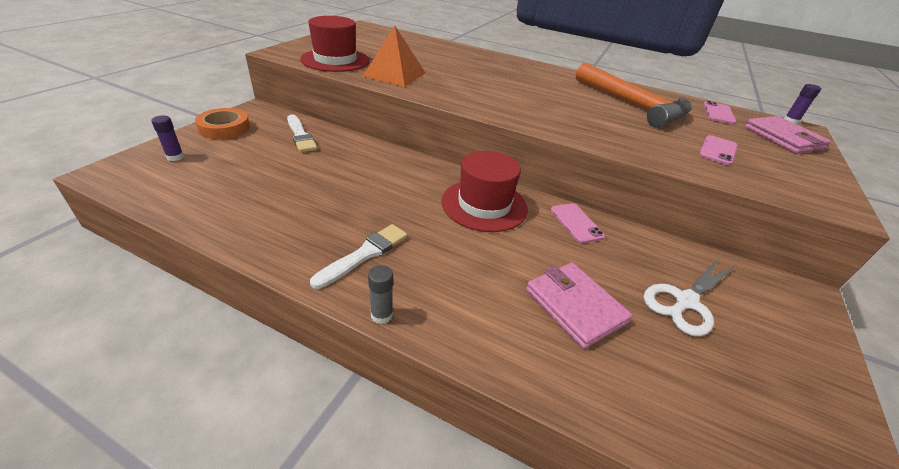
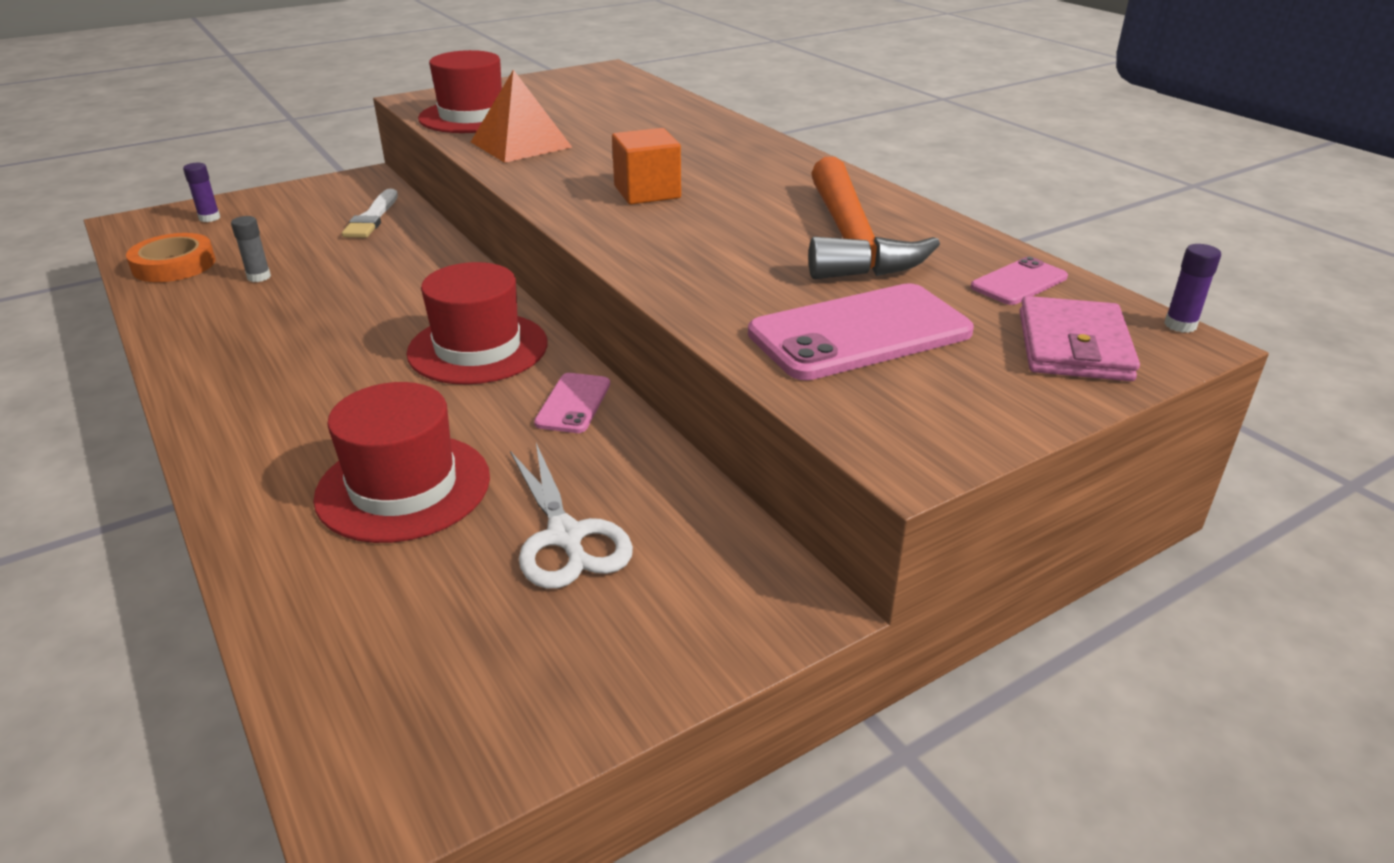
camera: 35 degrees right, 5 degrees down
orange tape [195,108,250,139] -> orange tape moved to [126,233,216,282]
white brush [310,224,408,289] -> none
grey glue stick [368,265,393,324] -> grey glue stick moved to [231,216,271,282]
pink wallet [526,263,633,349] -> red hat [313,382,490,543]
white scissors [644,259,735,337] -> white scissors turned 105 degrees counterclockwise [510,443,633,589]
pink phone [699,135,737,166] -> pink phone [748,283,974,380], size x1.94
none -> orange cube [612,128,681,204]

